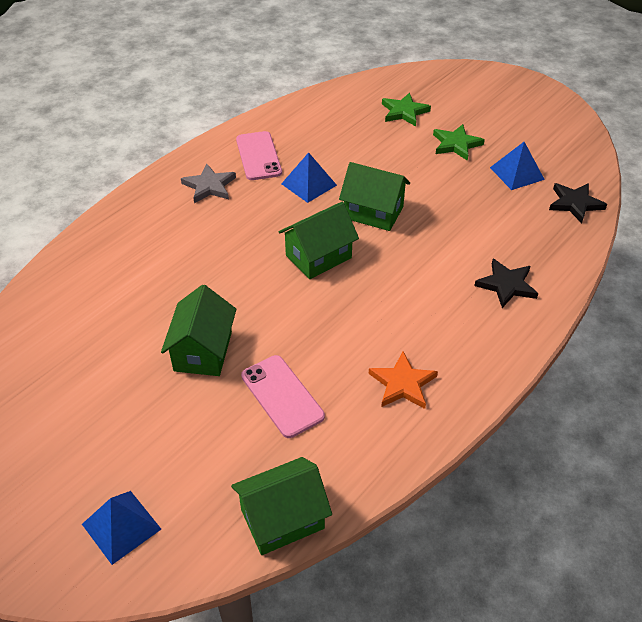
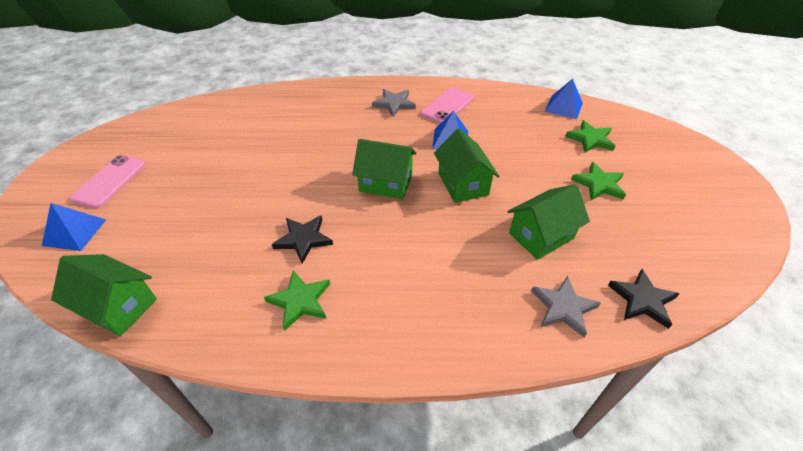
camera: 50 degrees right, 0 degrees up
green house [161,285,236,376] -> green house moved to [507,184,590,260]
pink phone [241,355,325,438] -> pink phone moved to [70,155,146,208]
orange star [369,351,438,409] -> green star [264,270,330,331]
black star [474,259,538,308] -> black star moved to [272,215,333,264]
blue pyramid [490,142,545,190] -> blue pyramid moved to [544,79,583,119]
none -> grey star [531,276,601,338]

